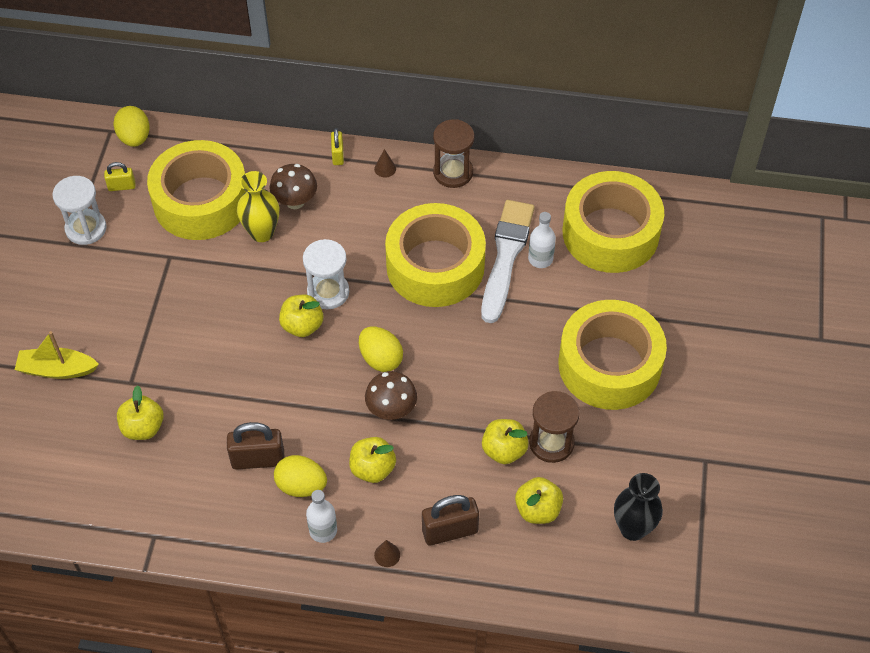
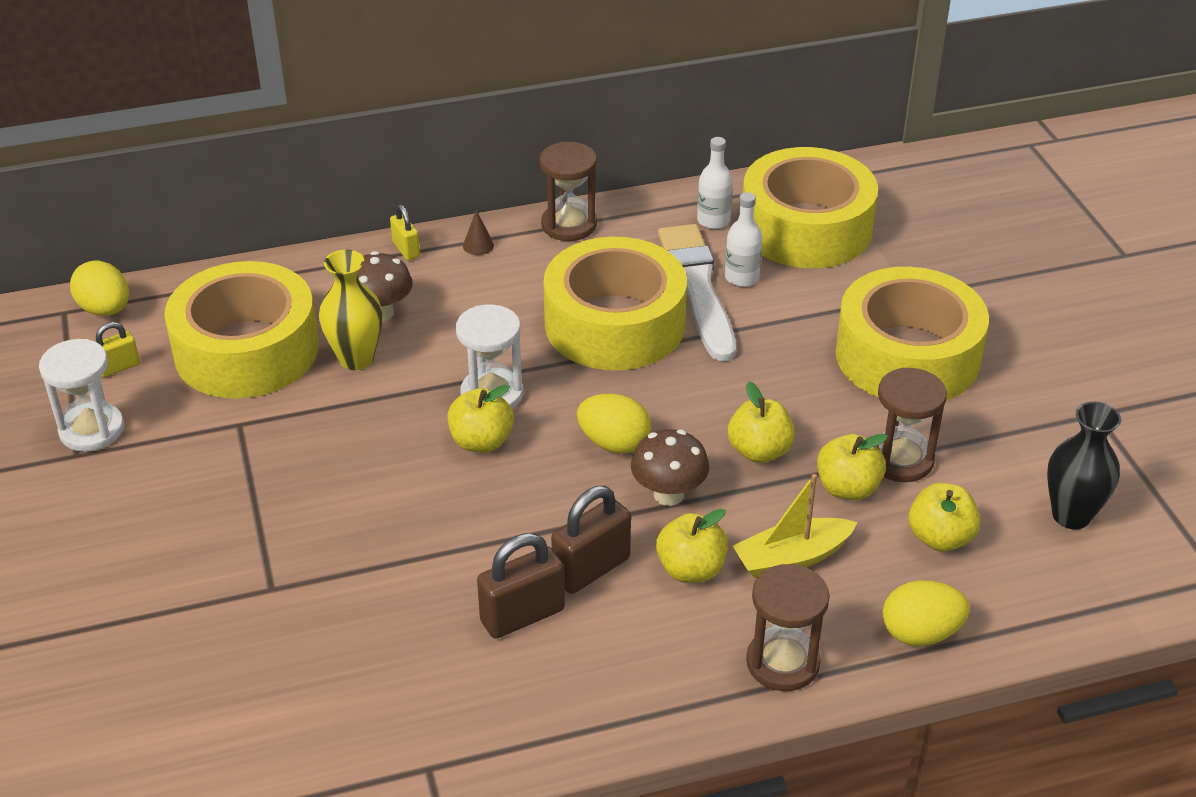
camera: 25 degrees left, 15 degrees down
yellow boat [15,331,99,379] -> yellow boat moved to [733,474,858,579]
yellow apple [117,385,164,440] -> yellow apple moved to [728,382,795,463]
yellow egg [274,455,327,497] -> yellow egg moved to [883,580,970,646]
white bottle [306,490,337,543] -> white bottle moved to [697,137,733,229]
brown cone [374,540,400,567] -> brown hourglass [746,564,830,691]
brown padlock [422,495,479,546] -> brown padlock moved to [551,486,631,594]

